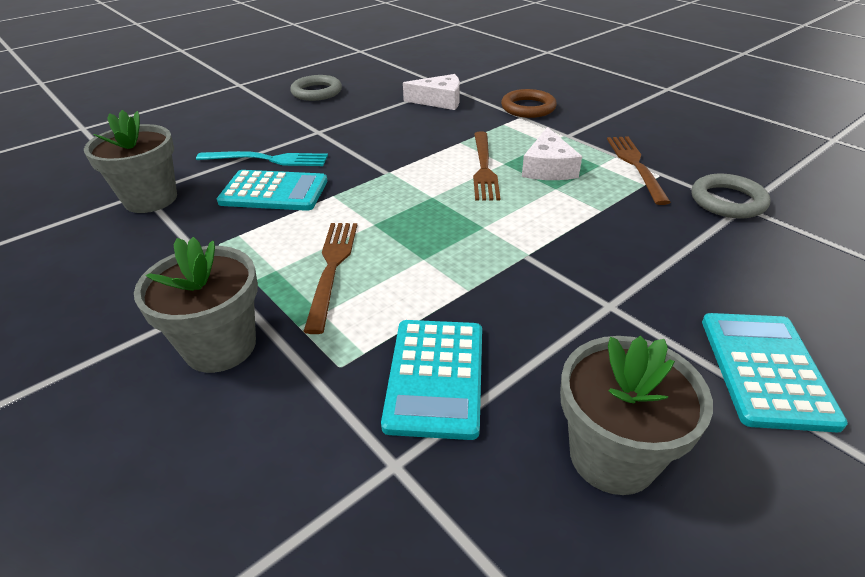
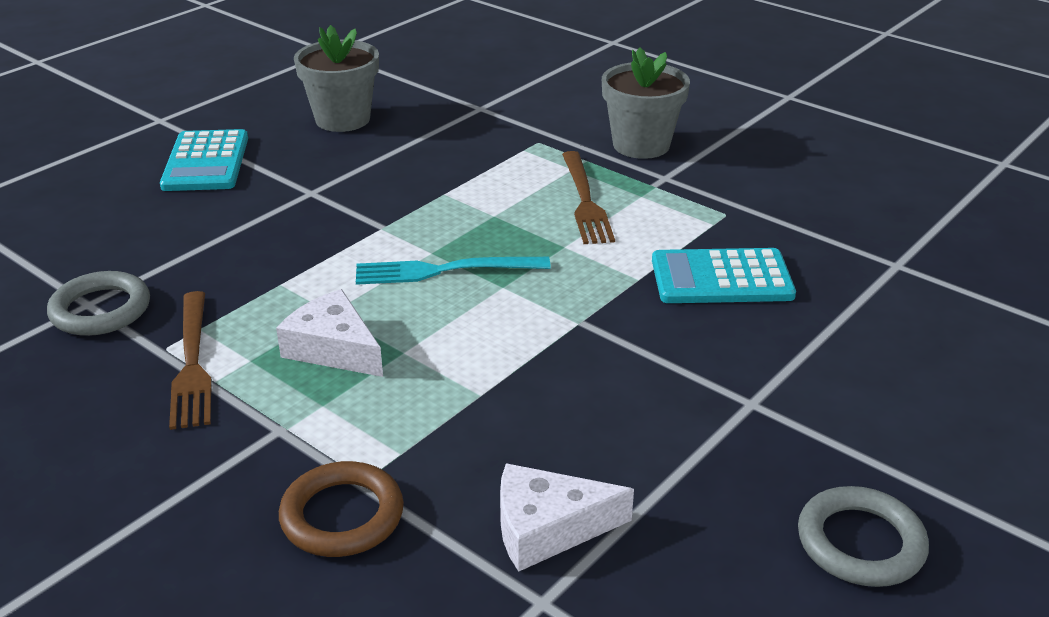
camera: 170 degrees right, 5 degrees down
grey flower pot [84,110,177,213] -> none
turquoise fork [196,151,328,166] -> turquoise fork moved to [356,257,551,285]
turquoise calculator [381,320,482,440] -> none
brown fork [473,132,500,201] -> none
white cheese [522,127,582,180] -> white cheese turned 45 degrees counterclockwise [276,289,383,377]

